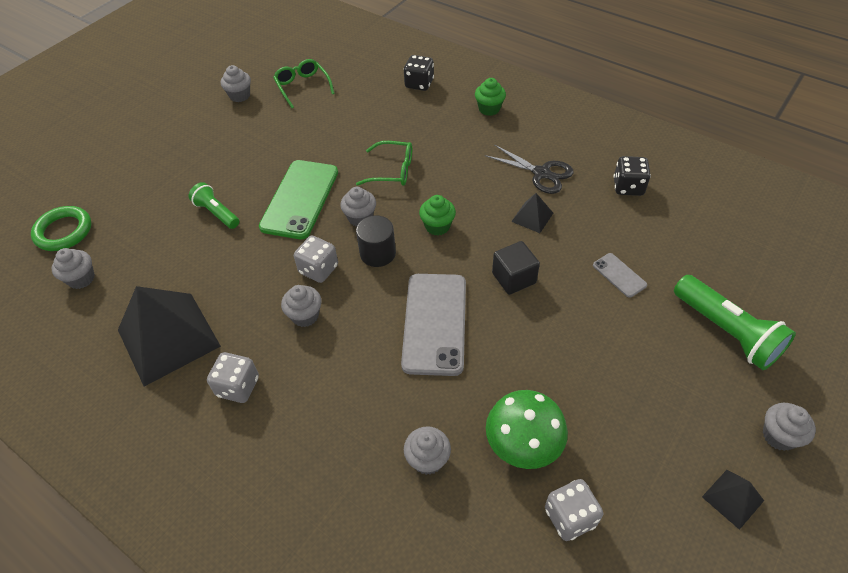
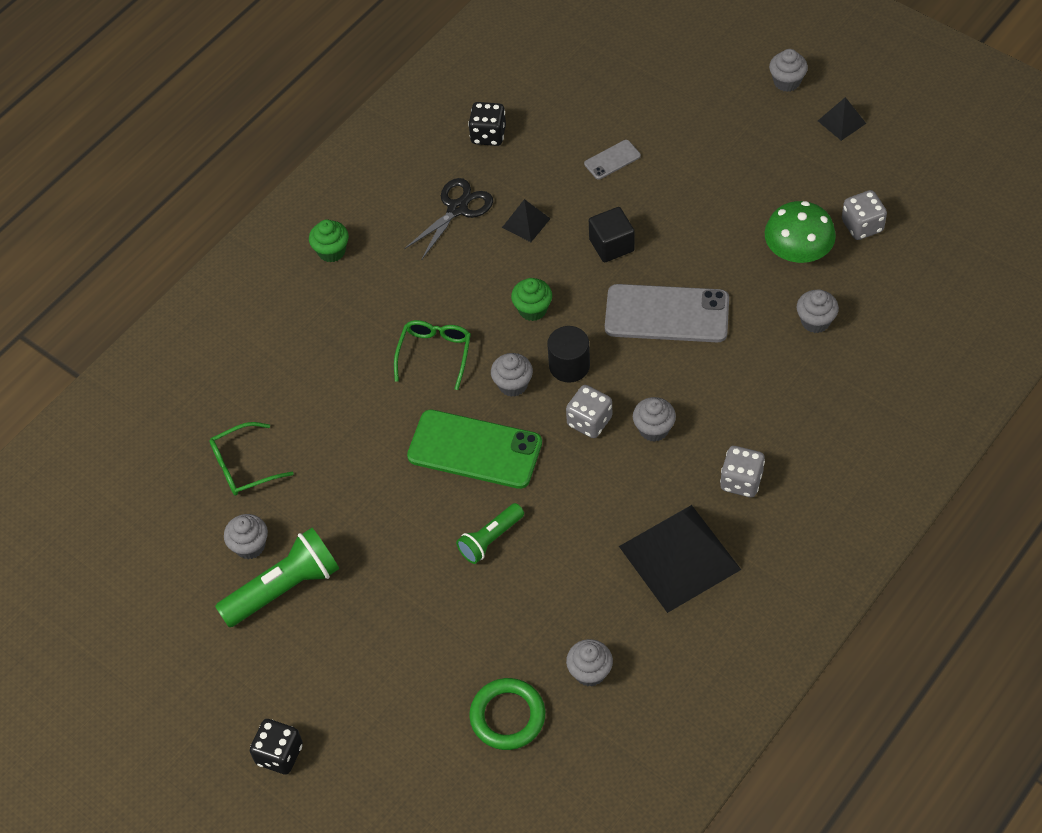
camera: 85 degrees left, 5 degrees up
black dice [404,55,434,91] -> black dice moved to [250,719,303,775]
green flashlight [674,275,796,370] -> green flashlight moved to [215,528,339,627]

